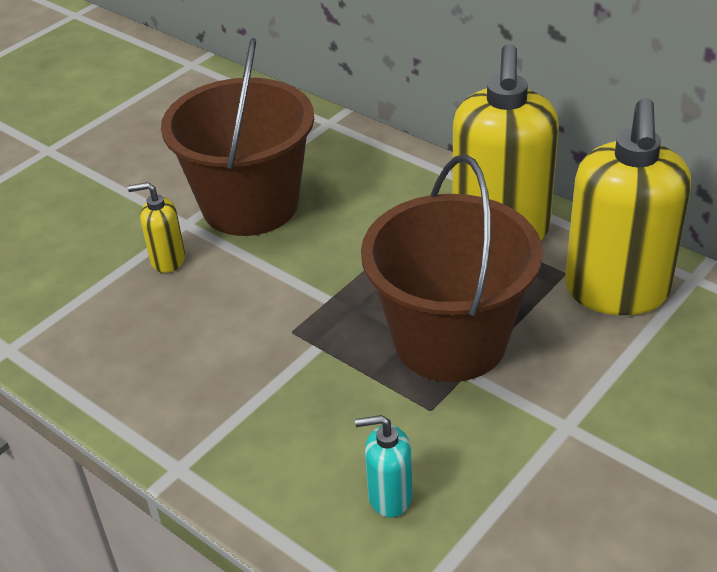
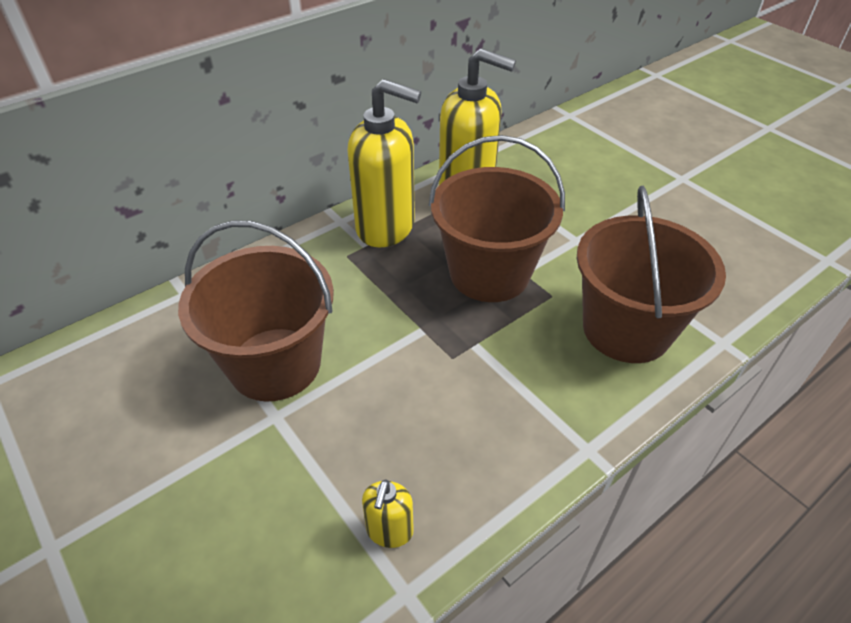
camera: 80 degrees left, 5 degrees up
yellow soap dispenser [128,182,185,273] -> yellow soap dispenser moved to [362,479,414,548]
turquoise soap dispenser [355,415,412,517] -> brown bucket [577,186,726,363]

